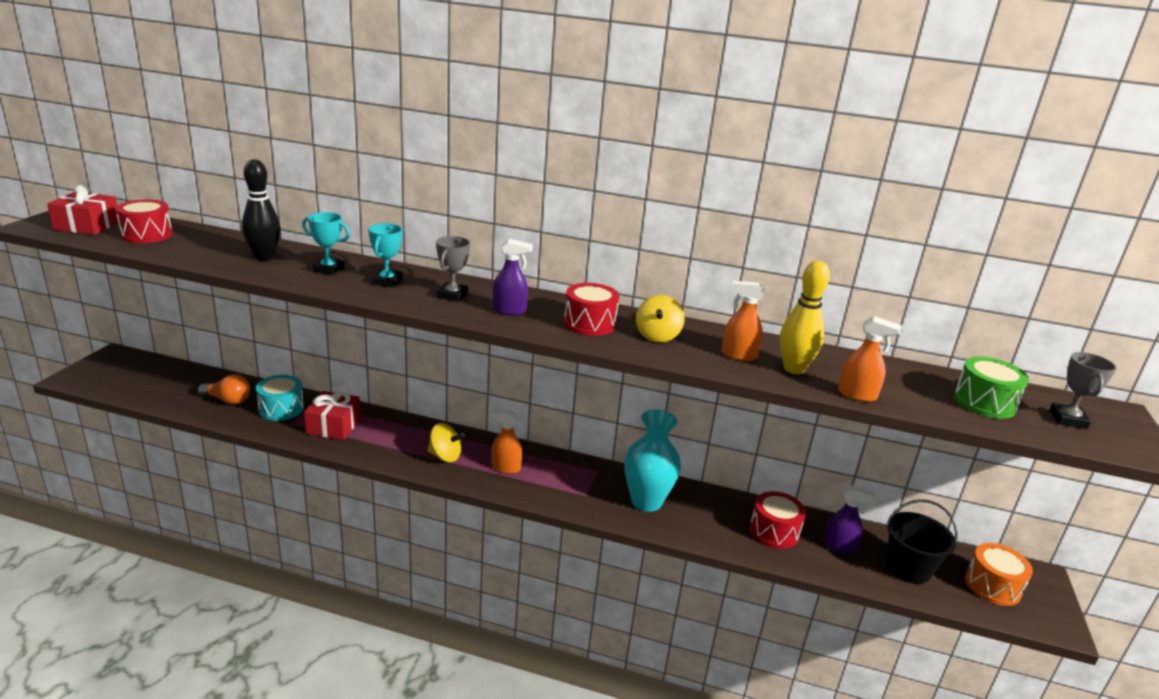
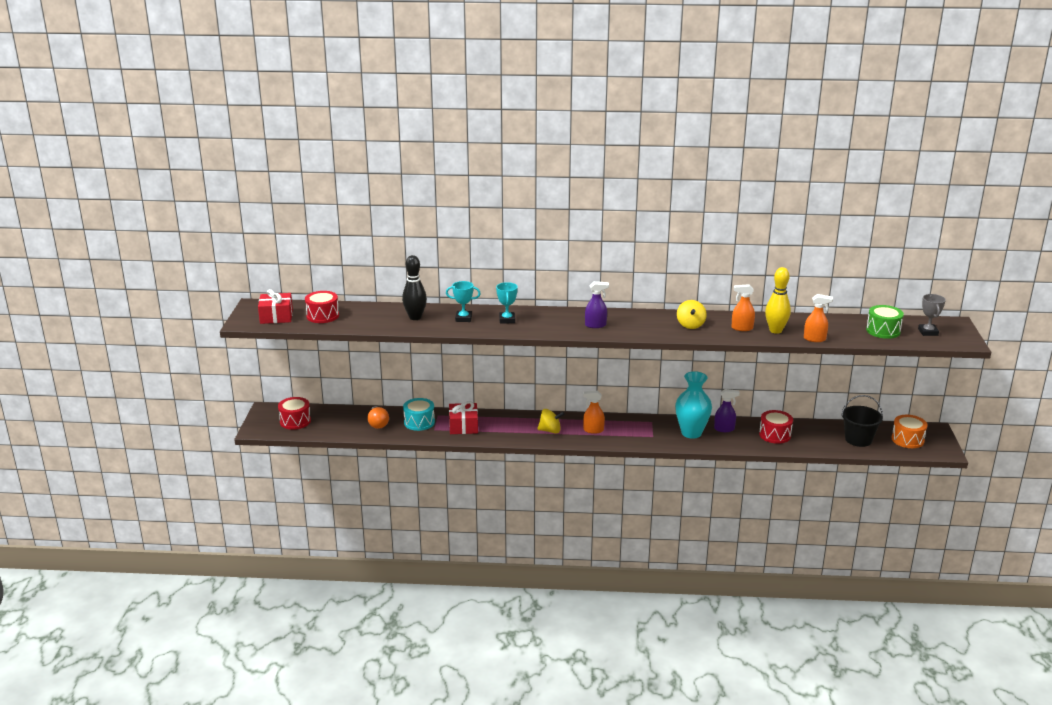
camera: 10 degrees left, 0 degrees up
orange light bulb [198,374,250,404] -> orange light bulb turned 75 degrees clockwise [367,406,389,429]
grey trophy [436,236,470,302] -> none
red drum [564,283,619,336] -> red drum moved to [278,397,311,430]
purple spray bottle [823,485,876,553] -> purple spray bottle moved to [714,389,740,432]

